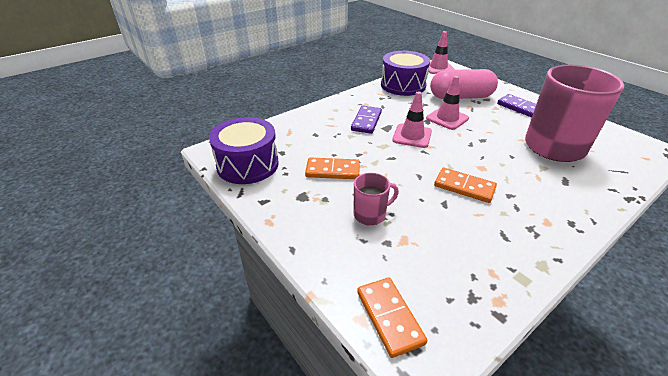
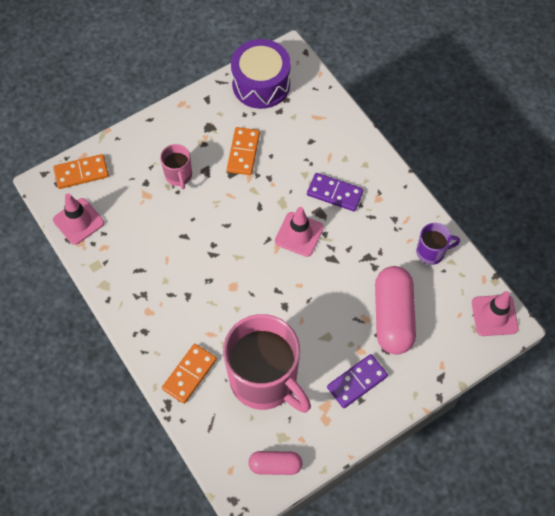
camera: 95 degrees right, 25 degrees up
purple drum [381,51,430,96] -> purple mug [416,223,460,265]
pink traffic cone [426,76,469,130] -> pink traffic cone moved to [53,193,104,245]
orange domino [434,168,497,203] -> orange domino moved to [162,344,217,404]
none -> pink capsule [248,451,303,475]

